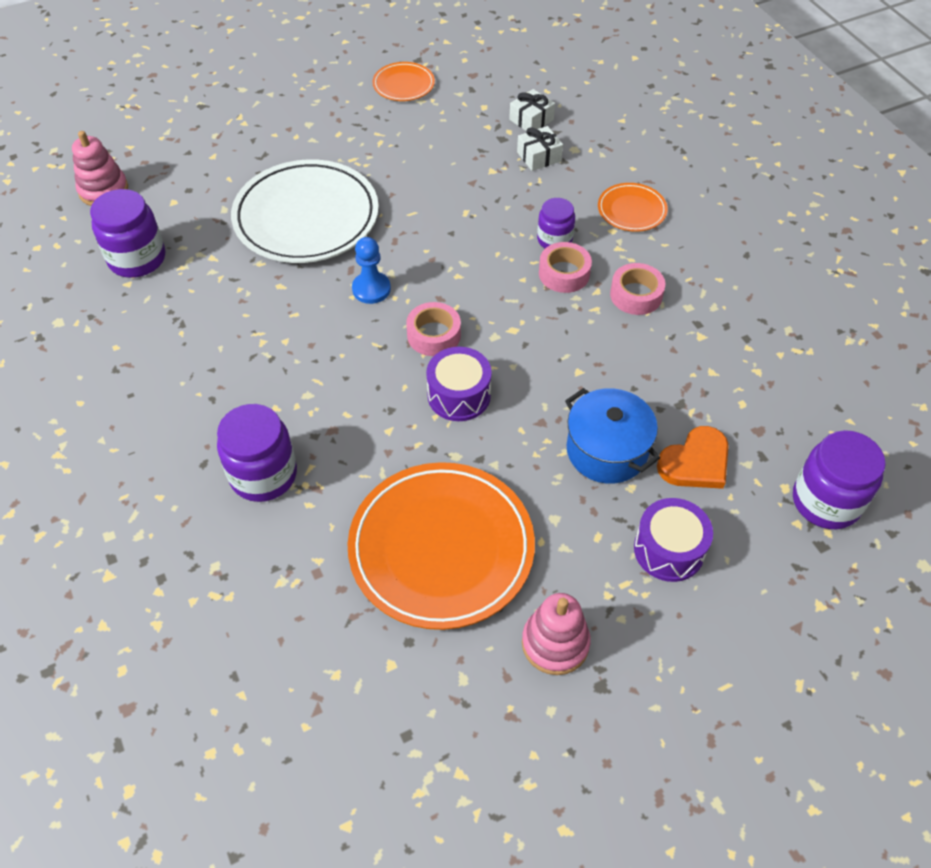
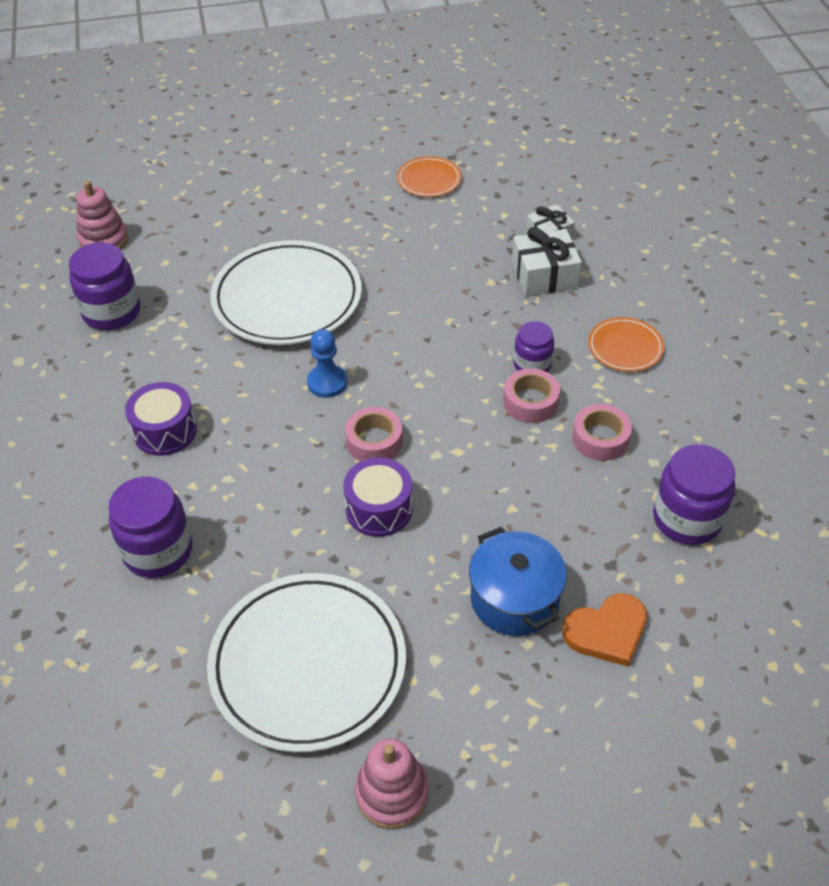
camera: 15 degrees right, 5 degrees down
orange plate [348,462,535,630] -> white plate [207,573,406,753]
white gift [517,126,563,171] -> white gift [512,227,582,296], size x1.52
purple drum [634,498,713,582] -> purple drum moved to [125,382,197,456]
purple jar [793,430,886,529] -> purple jar moved to [653,444,735,545]

